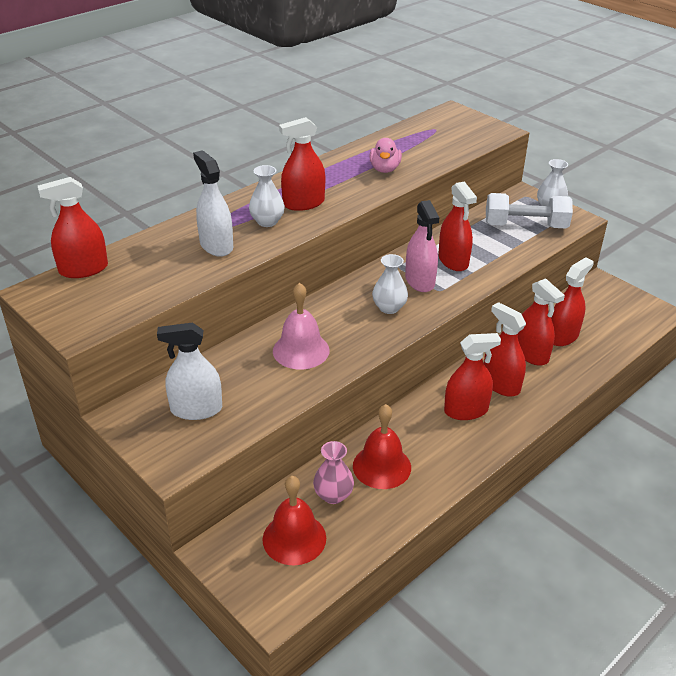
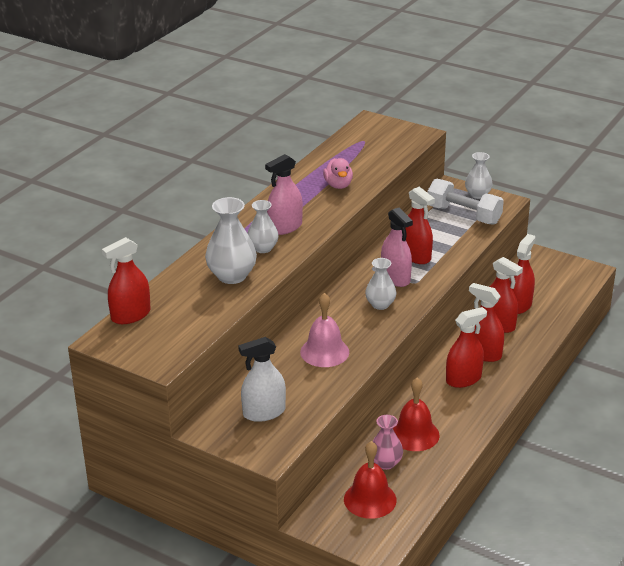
camera: 15 degrees left, 5 degrees down
white spray bottle [193,150,233,257] -> white vase [205,197,257,284]
red spray bottle [279,117,325,211] -> pink spray bottle [265,154,303,235]
white dumbbell [486,193,573,228] -> white dumbbell turned 45 degrees clockwise [427,179,504,225]

